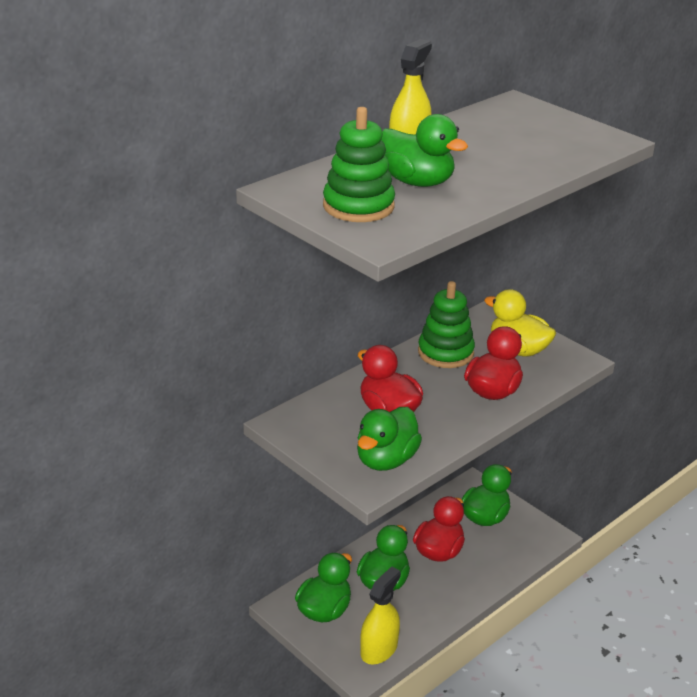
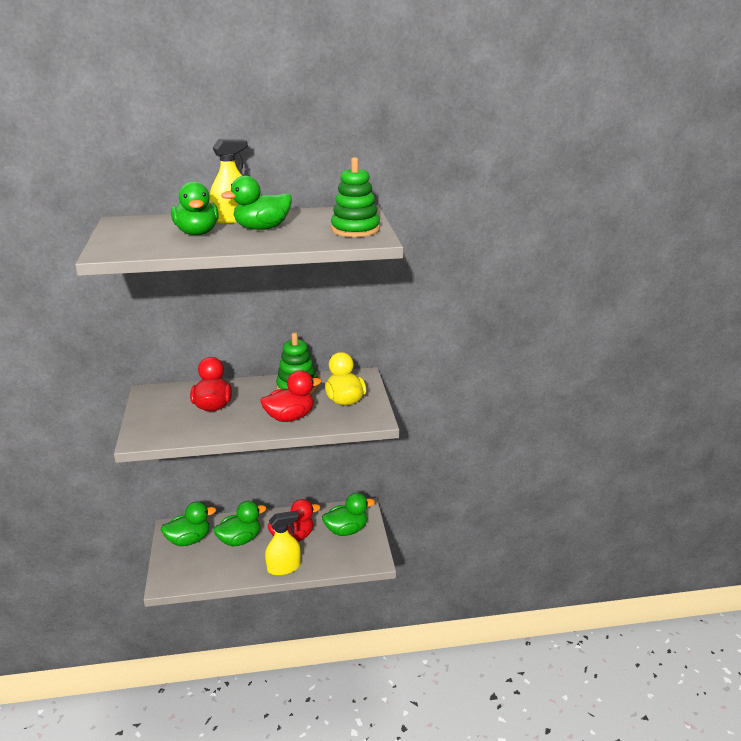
camera: 35 degrees right, 5 degrees down
green stacking toy [323,107,395,222] -> green stacking toy moved to [331,157,380,237]
green duck [357,407,422,471] -> green duck moved to [221,176,292,230]
yellow spray bottle [360,566,401,664] -> yellow spray bottle moved to [265,511,301,576]

